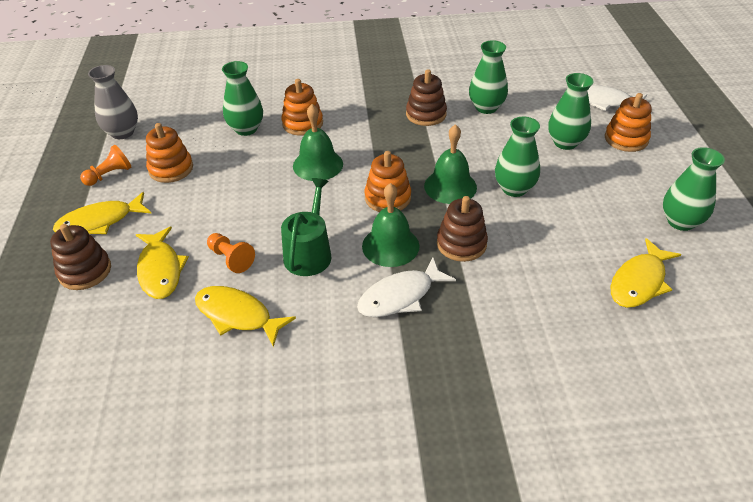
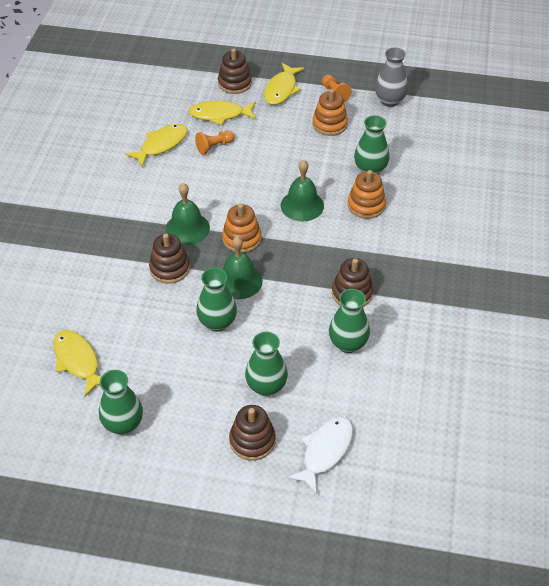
camera: 105 degrees right, 5 degrees up
yellow fish [53,192,151,234] -> yellow fish turned 150 degrees counterclockwise [264,63,304,105]
green watering can [281,178,331,276] -> none
white fish [357,258,456,317] -> none
orange stacking toy [605,93,652,152] -> brown stacking toy [229,405,276,461]

